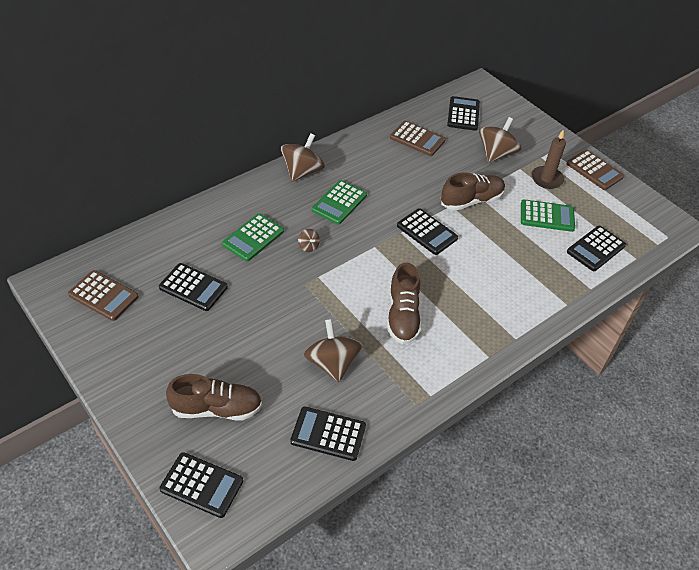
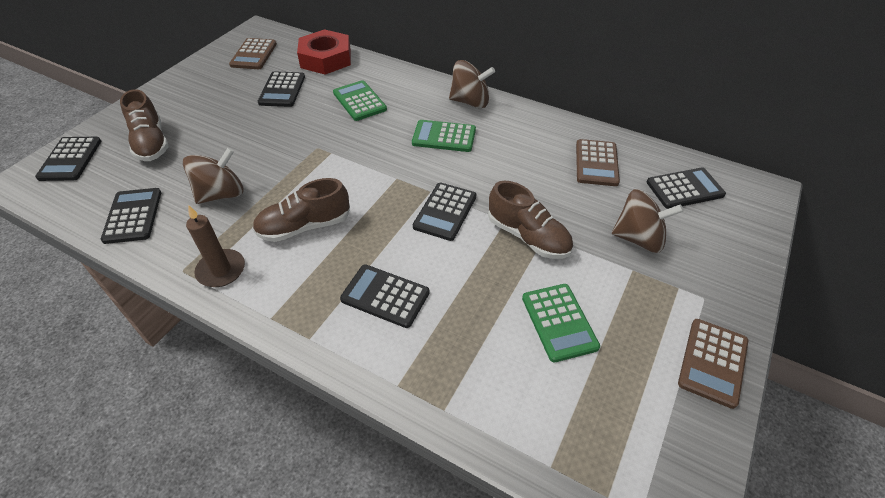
camera: 70 degrees right, 0 degrees up
green calculator [222,213,284,261] -> green calculator turned 45 degrees clockwise [333,80,387,121]
brown spinning top [298,229,320,252] -> none
brown candle [531,129,566,189] -> brown candle moved to [186,205,245,287]
black calculator [567,226,626,271] -> black calculator moved to [340,264,430,328]
none -> red nut [297,29,351,75]

